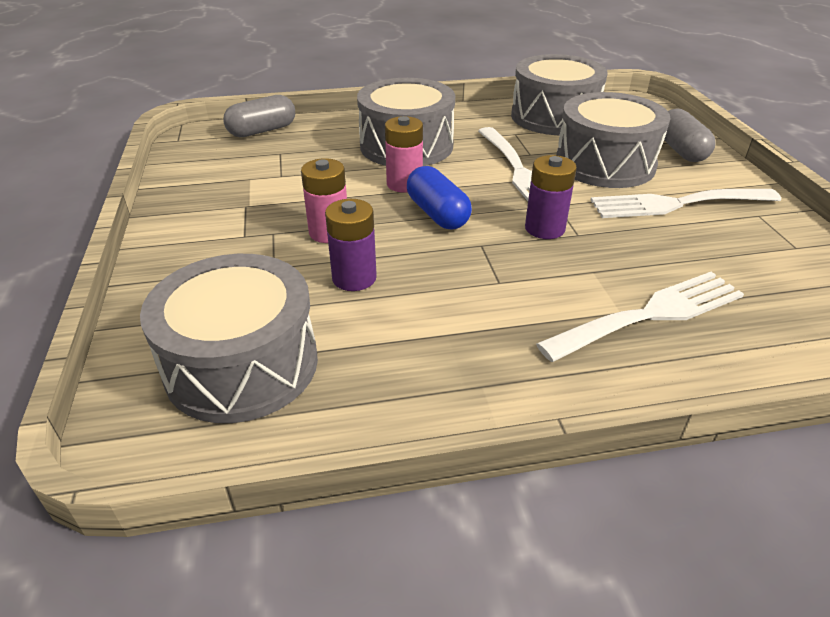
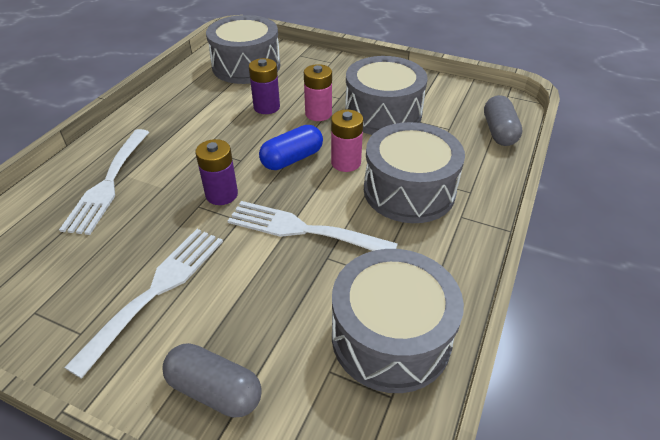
camera: 125 degrees right, 5 degrees up
blue capsule [407,166,472,229] -> blue capsule turned 45 degrees counterclockwise [259,125,323,170]
grey drum [557,92,671,188] -> grey drum moved to [345,56,428,135]

